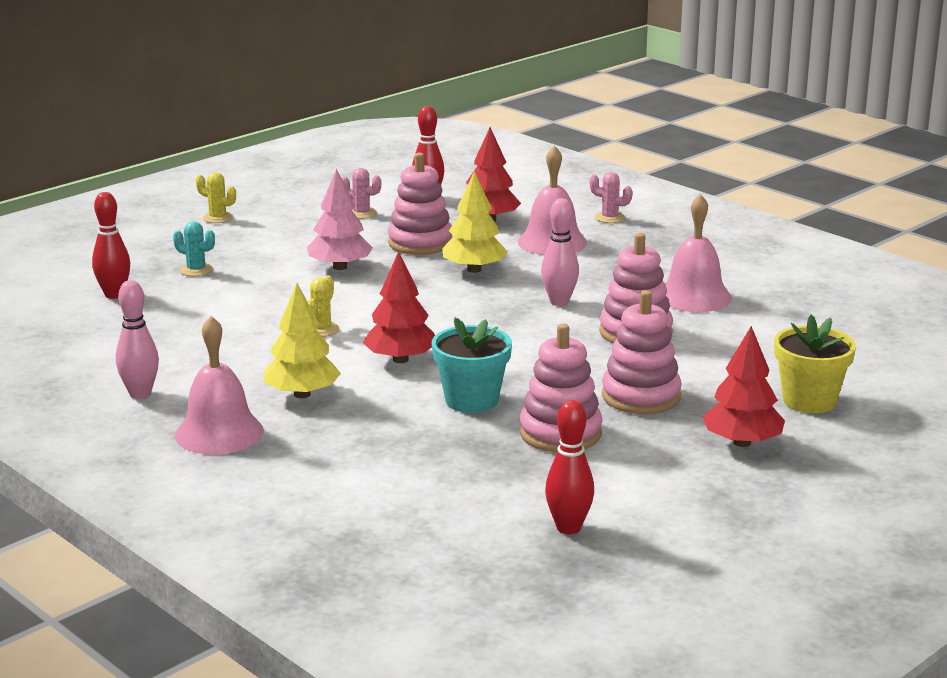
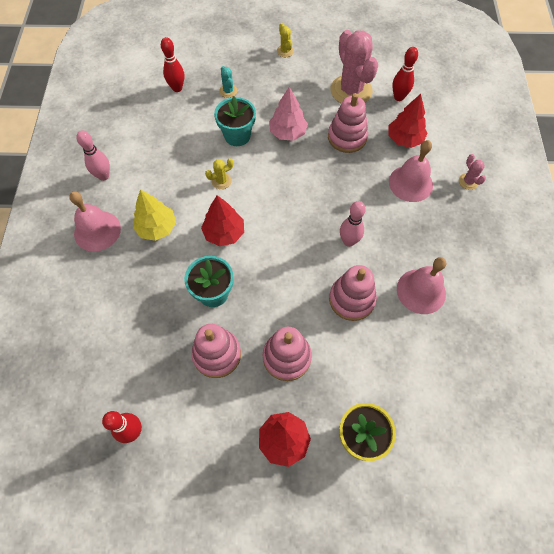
camera: 45 degrees right, 40 degrees up
pink cactus [342,168,381,219] -> pink cactus [330,30,378,103], size x2.31
yellow tree [442,171,508,273] -> none
none -> turquoise flower pot [214,97,256,146]

